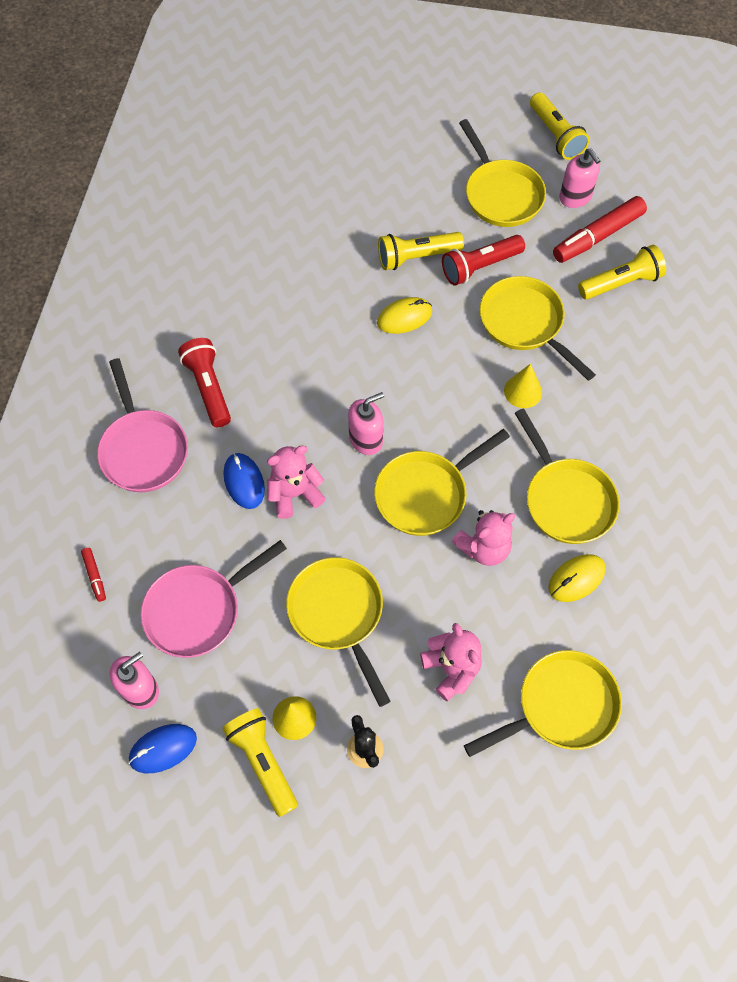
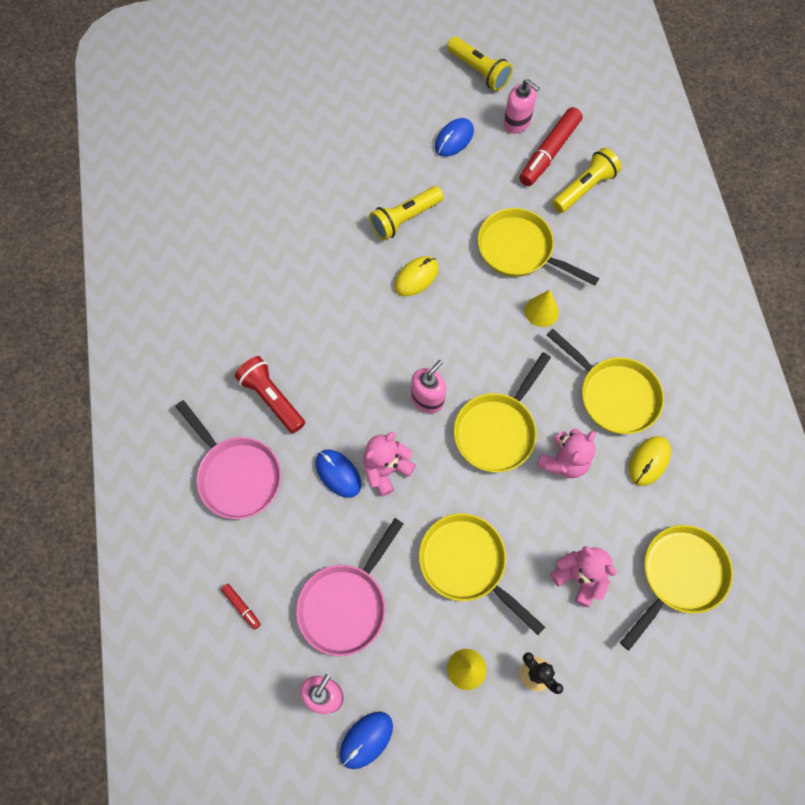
camera: 20 degrees left, 5 degrees up
yellow flashlight [222,708,298,817] -> none
red flashlight [442,235,525,286] -> none
yellow pan [459,119,546,227] -> blue mouse [435,118,474,157]

